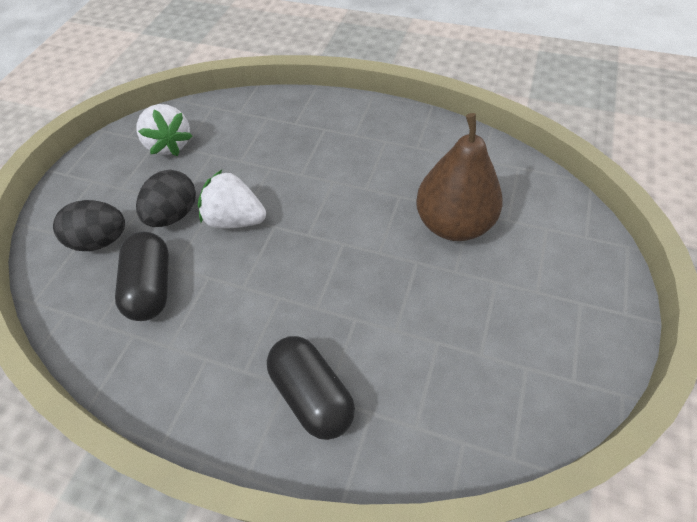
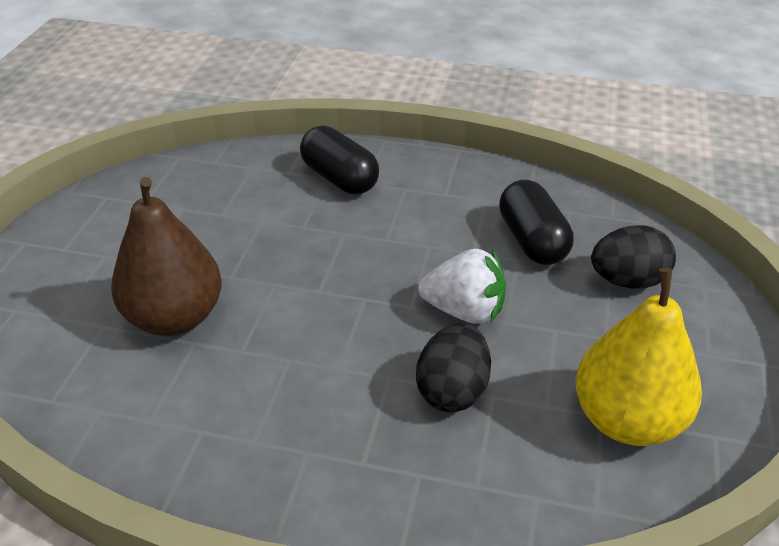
camera: 170 degrees right, 15 degrees down
black egg [136,170,196,227] -> black egg moved to [416,323,491,412]
white strawberry [137,104,192,156] -> yellow pear [575,268,702,446]

